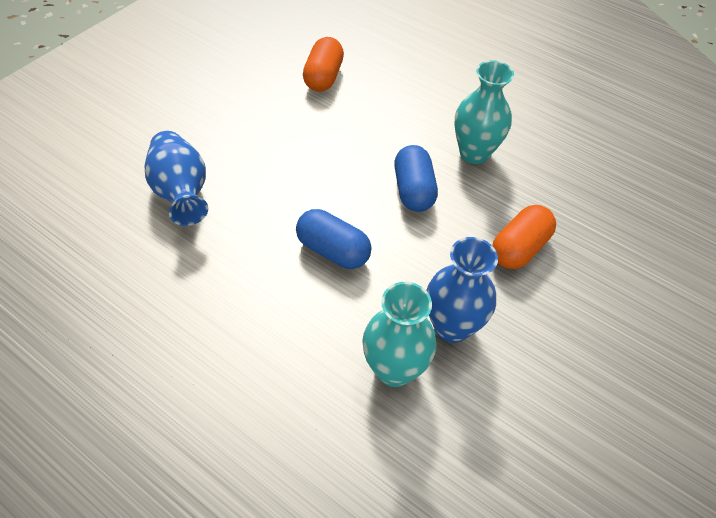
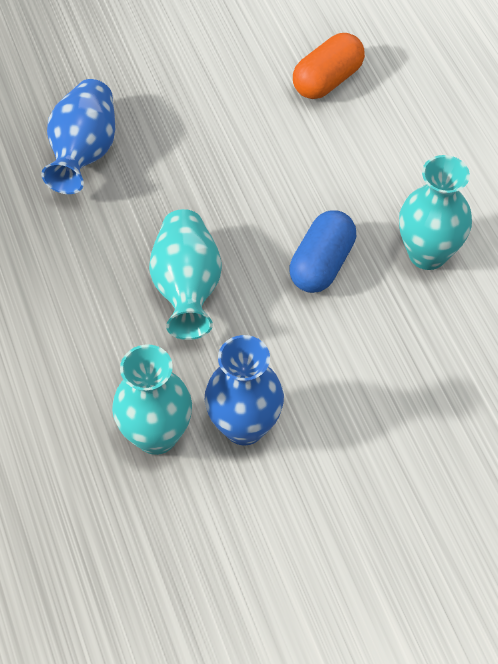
camera: 35 degrees right, 5 degrees up
blue capsule [296,209,371,269] -> turquoise vase [149,209,222,340]
orange capsule [492,205,556,269] -> none

